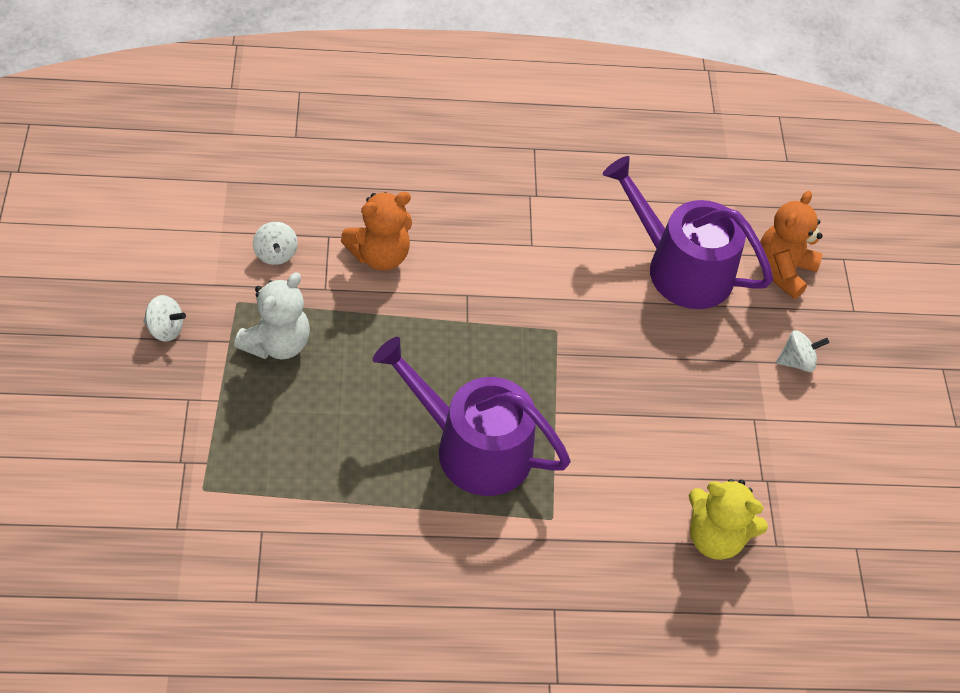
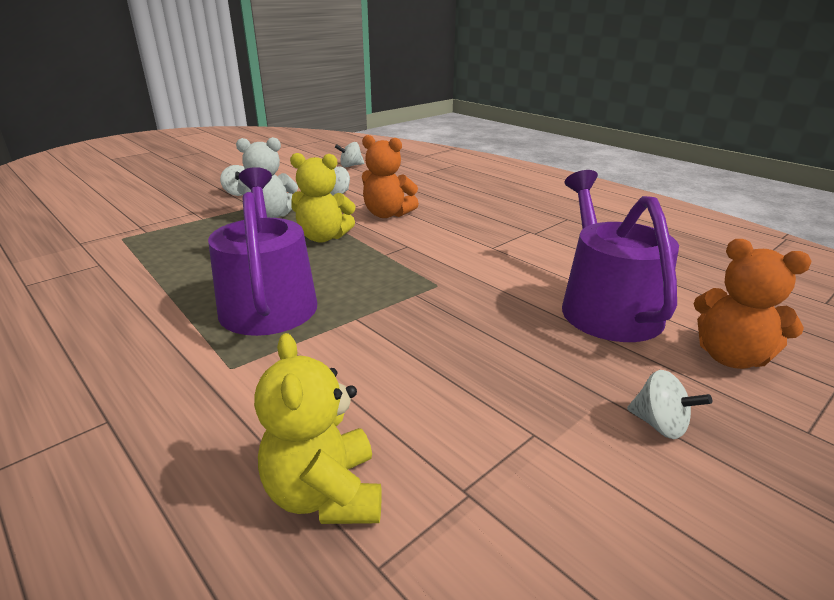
camera: 55 degrees right, 25 degrees down
orange teddy bear [760,191,822,299] -> orange teddy bear turned 135 degrees counterclockwise [693,239,811,369]
none -> yellow teddy bear [290,153,356,243]
none -> white spinning top [335,142,364,167]

